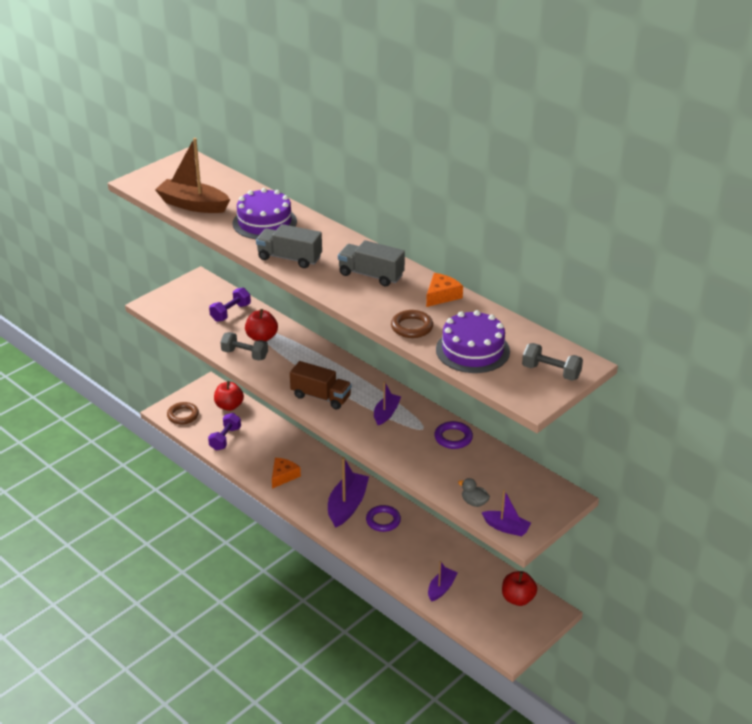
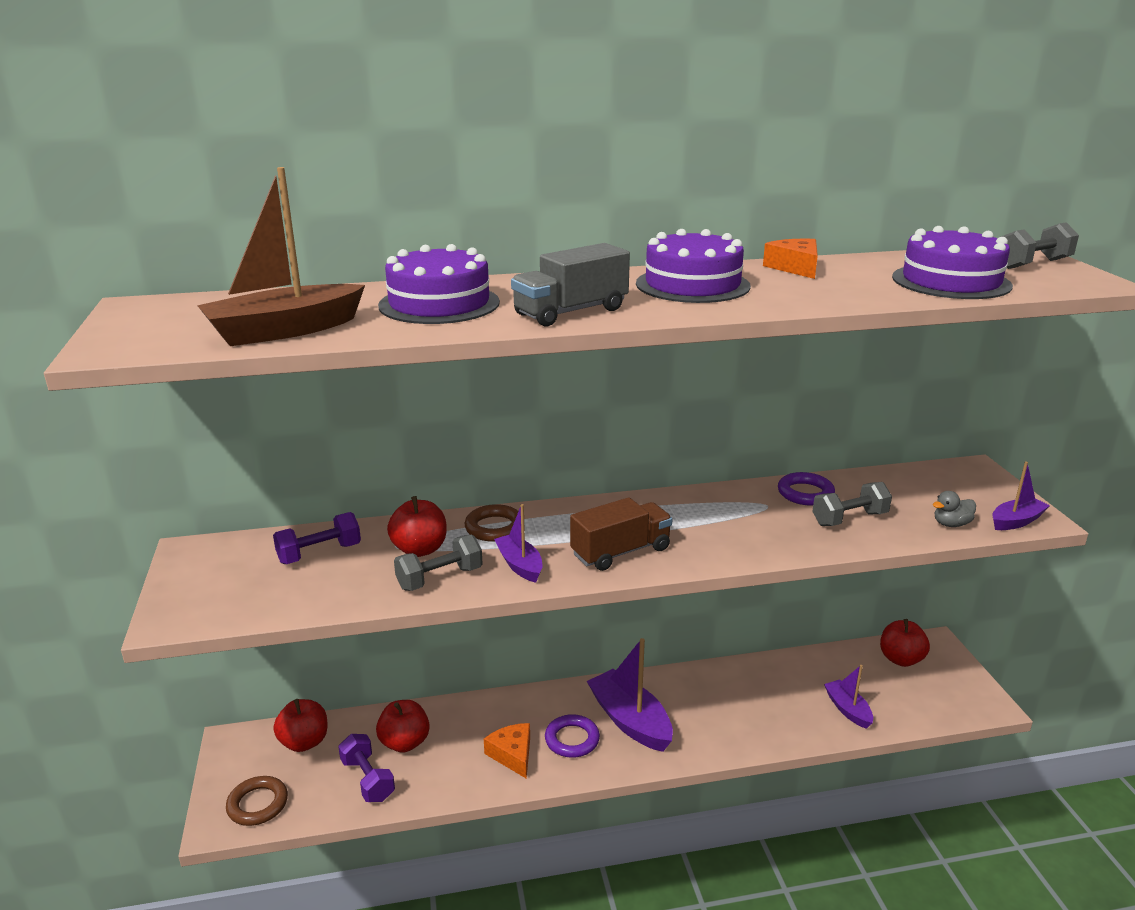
camera: 55 degrees left, 10 degrees down
purple dumbbell [209,288,251,322] -> purple dumbbell turned 75 degrees clockwise [273,512,361,564]
grey truck [338,240,405,287] -> purple cake [636,229,751,303]
purple ring [366,505,401,532] -> purple ring moved to [545,714,600,758]
purple boat [374,381,401,425] -> purple boat moved to [494,504,543,583]
brown ring [391,310,433,338] -> brown ring moved to [465,504,518,542]
none -> red apple [376,700,430,753]
none -> grey dumbbell [812,482,892,526]

